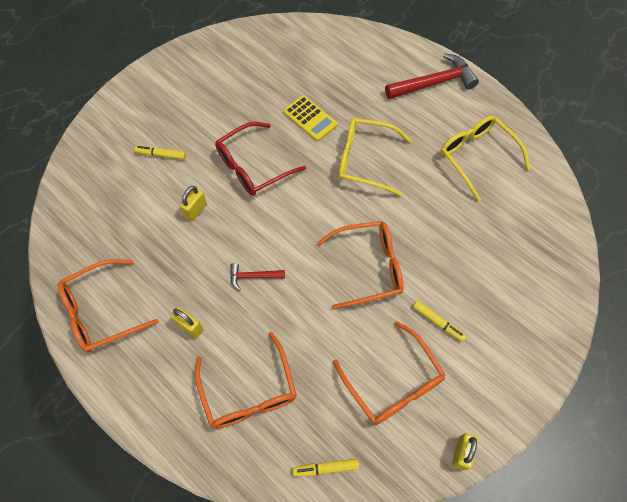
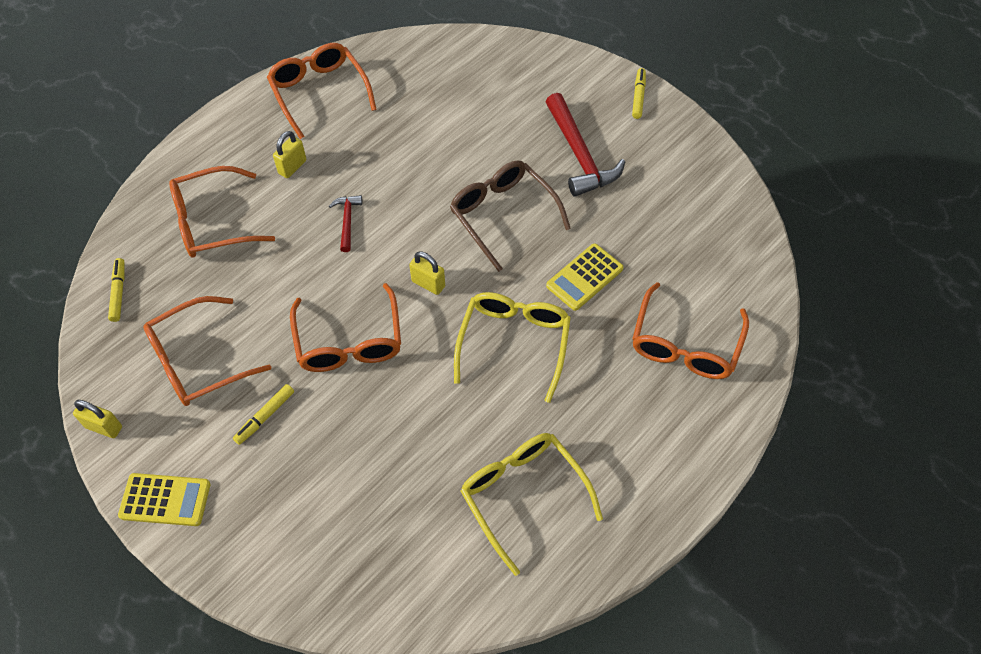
camera: 90 degrees right, 5 degrees down
yellow marker [135,146,186,160] -> yellow marker moved to [632,68,646,119]
yellow padlock [180,186,207,221] -> yellow padlock moved to [409,251,445,295]
red glasses [215,122,306,196] -> brown glasses [450,160,571,272]
red hammer [385,53,479,99] -> red hammer moved to [546,93,625,197]
yellow glasses [440,115,531,201] -> yellow glasses turned 90 degrees counterclockwise [461,433,603,576]
none -> yellow calculator [118,473,211,526]
none -> orange glasses [632,282,749,379]

